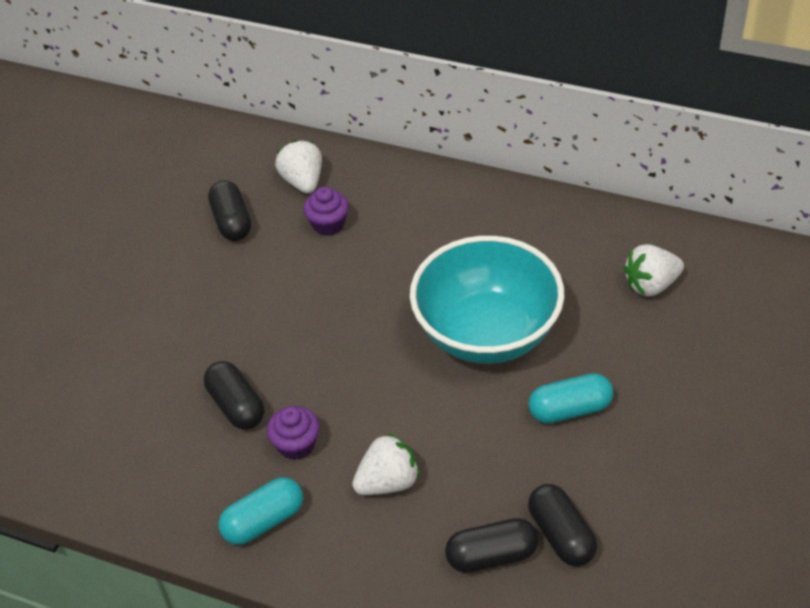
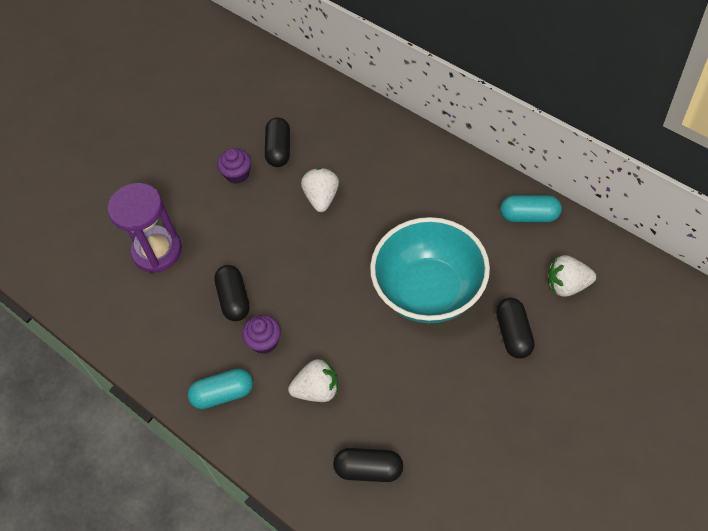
camera: 20 degrees right, 10 degrees up
white strawberry [275,140,322,194] -> white strawberry moved to [301,168,339,212]
purple cupcake [303,187,349,236] -> purple cupcake moved to [217,148,251,184]
turquoise capsule [528,373,613,424] -> turquoise capsule moved to [500,195,562,222]
black capsule [528,484,597,566] -> black capsule moved to [496,298,535,359]
none -> purple hourglass [108,183,182,273]

